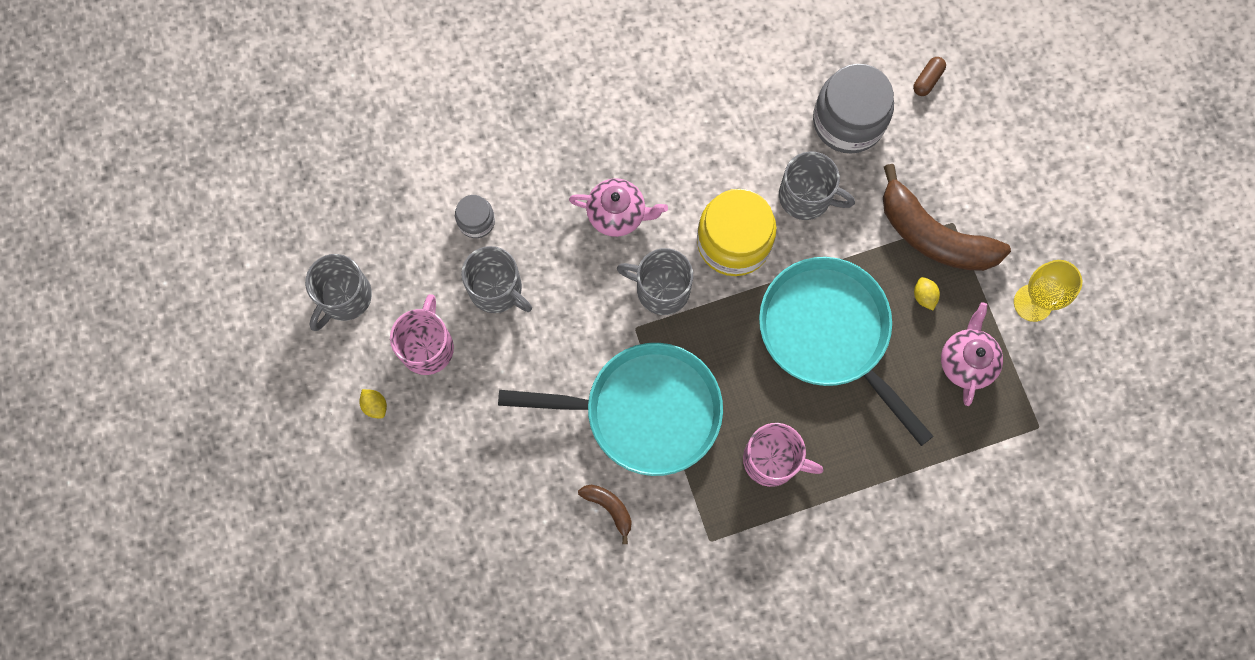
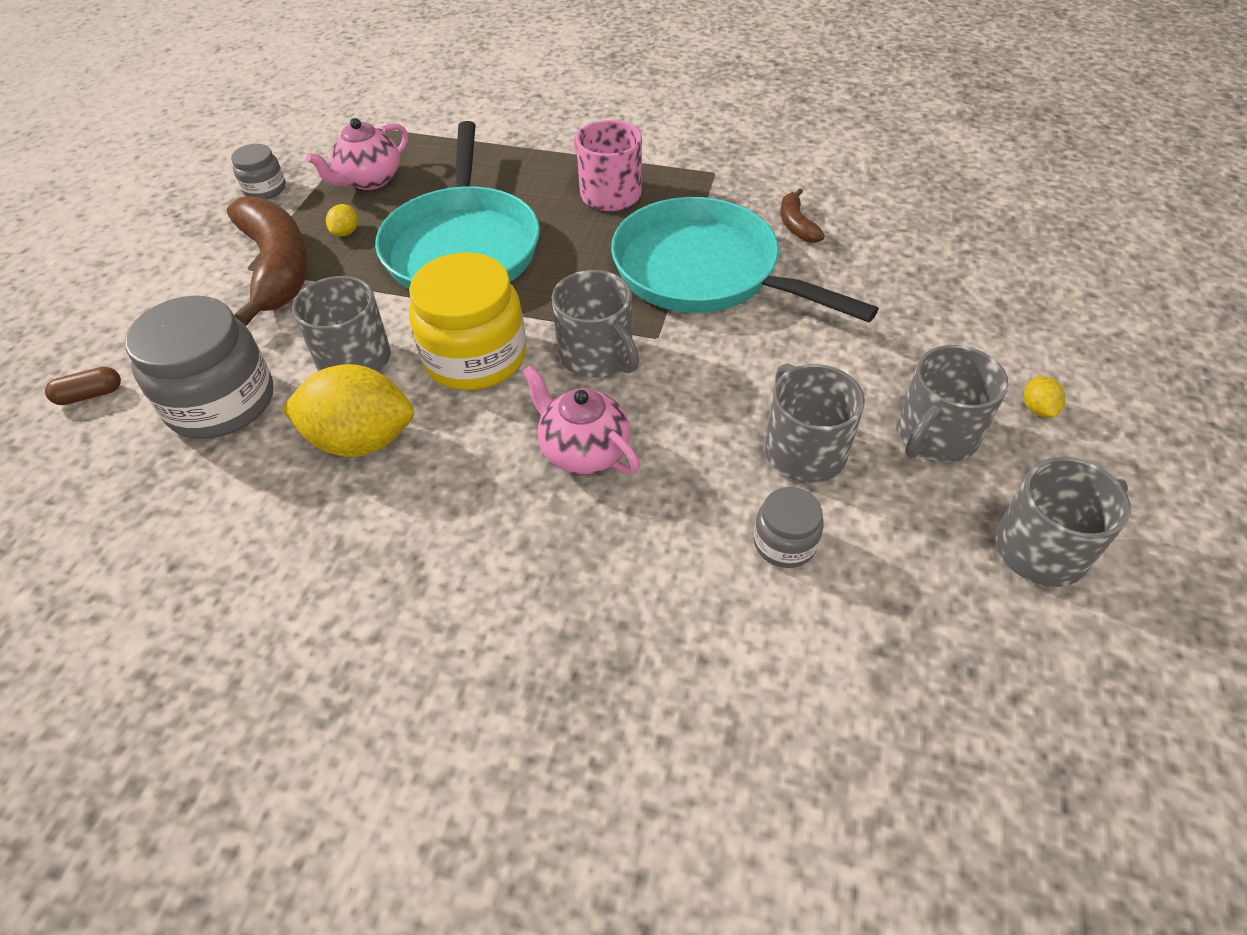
camera: 145 degrees left, 25 degrees down
pink mug [390,294,454,375] -> grey mug [898,345,1009,462]
yellow goblet [1014,260,1082,322] -> grey jar [231,144,286,199]
none -> yellow lemon [282,364,414,457]

